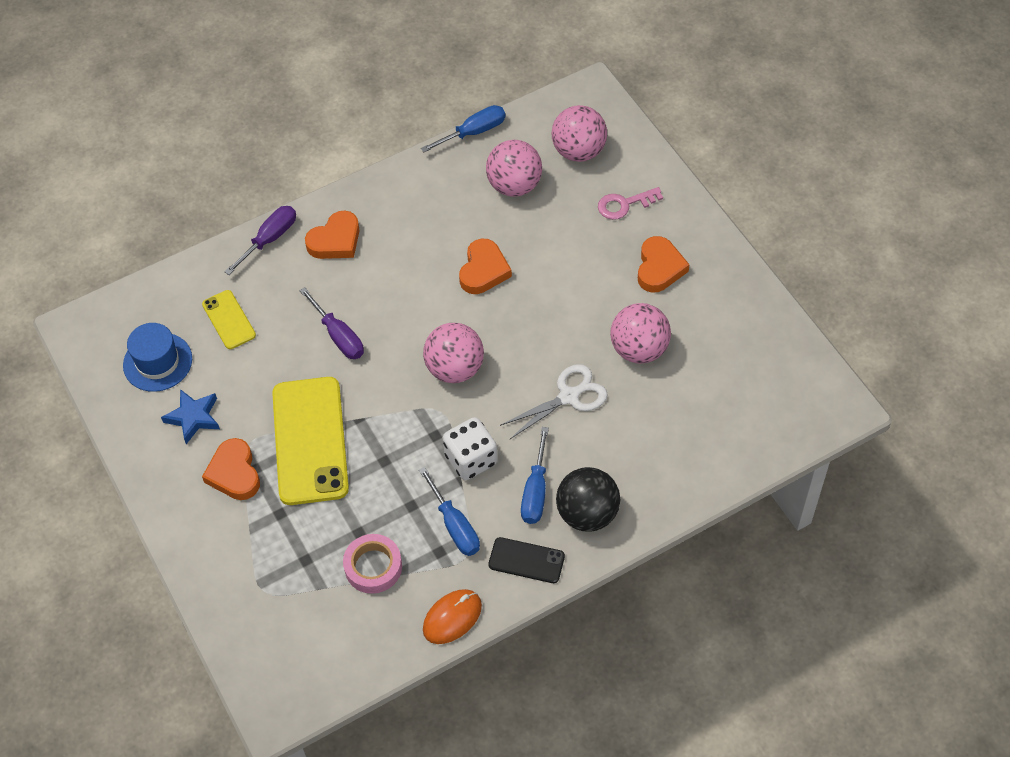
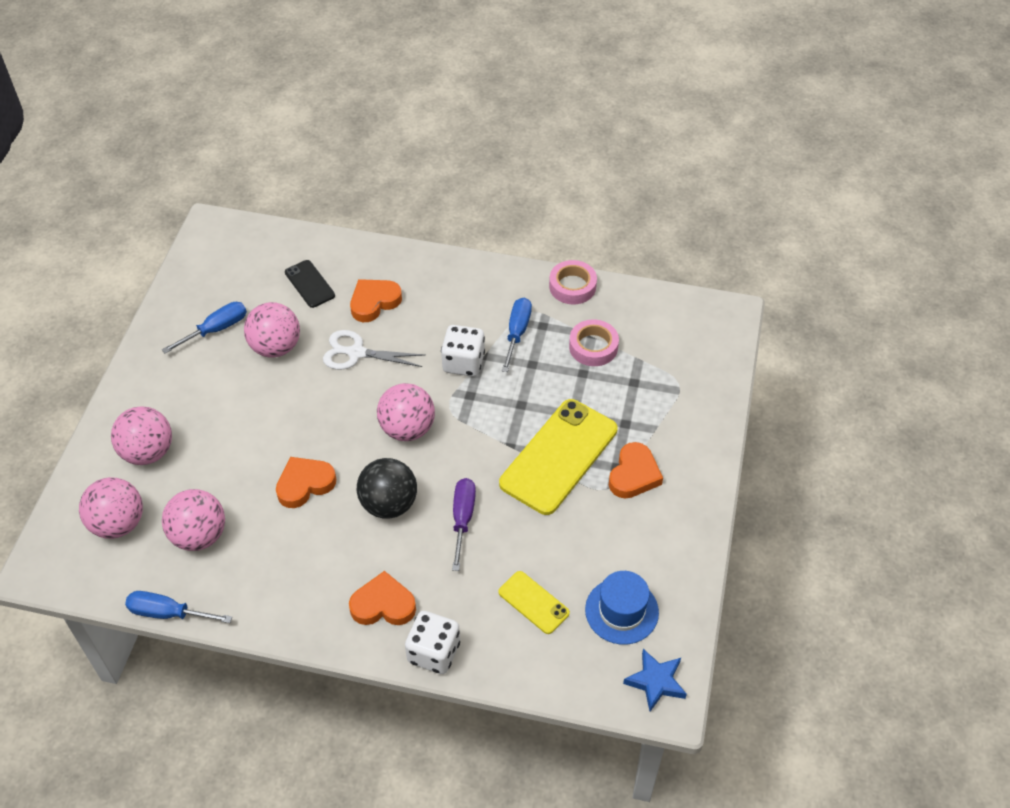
camera: 140 degrees left, 5 degrees down
blue star [161,389,220,444] -> blue star moved to [623,649,687,711]
yellow phone [202,290,256,349] -> yellow phone turned 60 degrees counterclockwise [498,571,570,634]
purple screwdriver [224,206,296,275] -> white dice [405,611,460,674]
orange mouse [423,589,482,644] -> pink tape [549,260,597,305]
black phone [488,537,565,583] -> black phone moved to [285,260,335,308]
blue screwdriver [521,427,549,524] -> blue screwdriver moved to [162,302,247,353]
black ball [556,467,620,532] -> black ball moved to [357,458,417,519]
pink key [598,187,663,220] -> pink ball [111,406,172,465]
orange heart [638,236,690,293] -> orange heart moved to [350,279,402,322]

